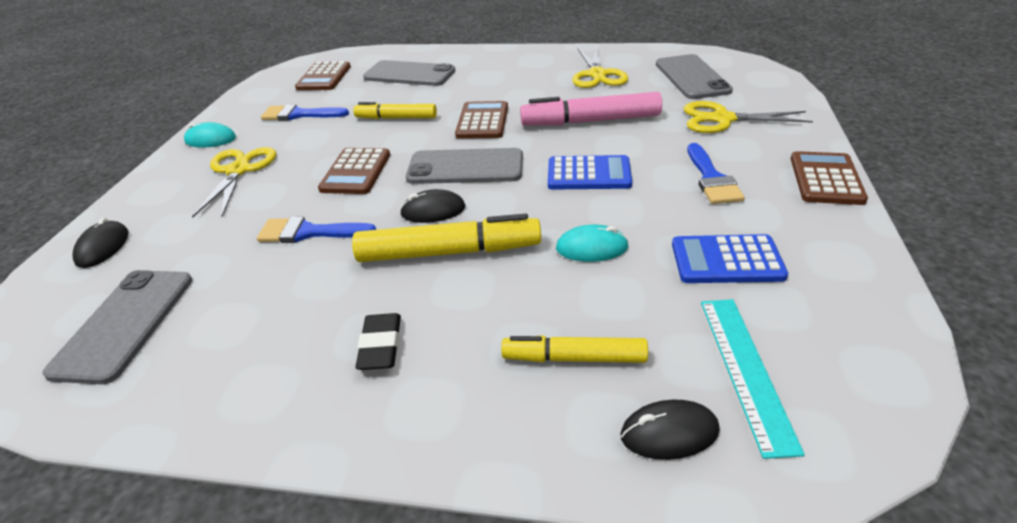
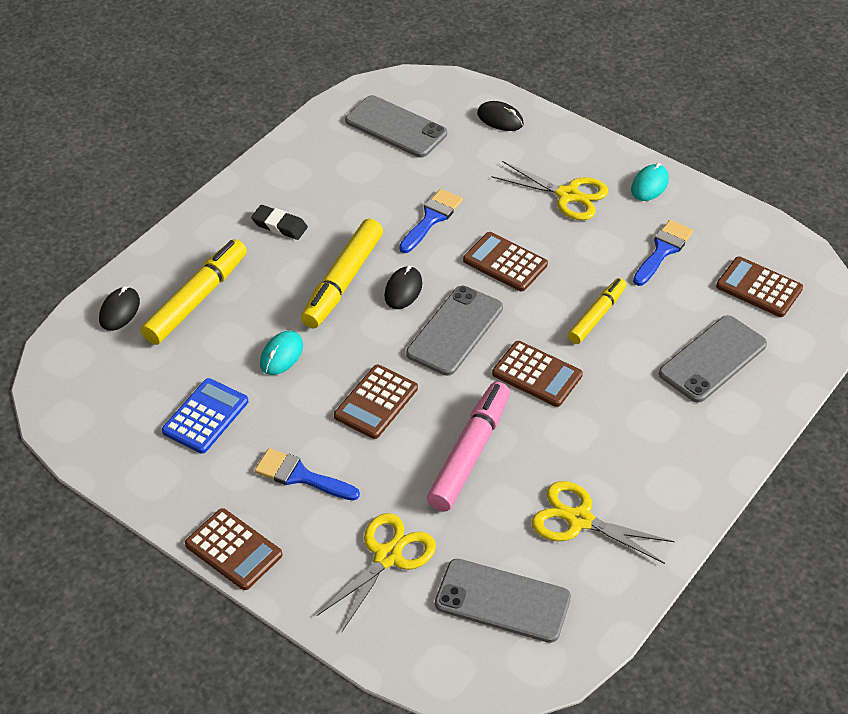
camera: 115 degrees right, 10 degrees up
yellow marker [501,336,648,363] -> yellow marker [141,239,247,345], size x1.59
blue calculator [548,155,632,190] -> brown calculator [334,365,418,439]
turquoise ruler [701,299,805,459] -> none

